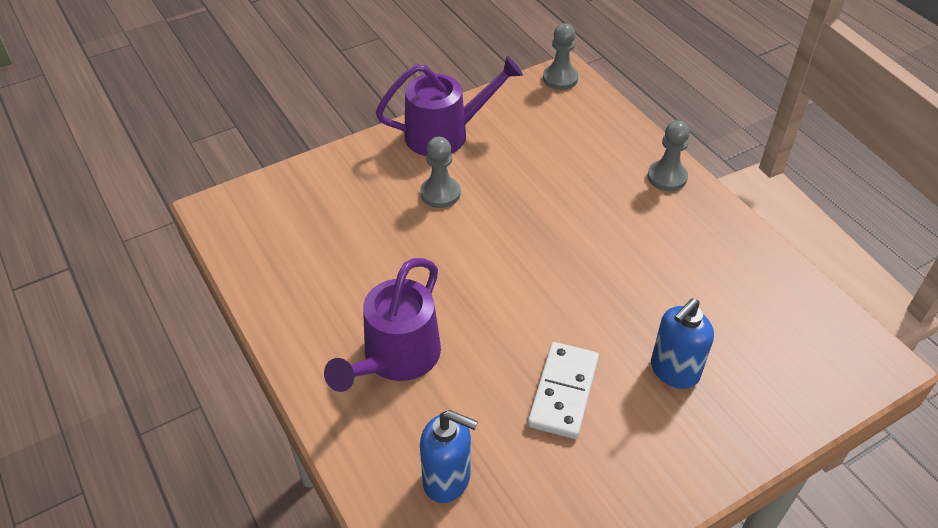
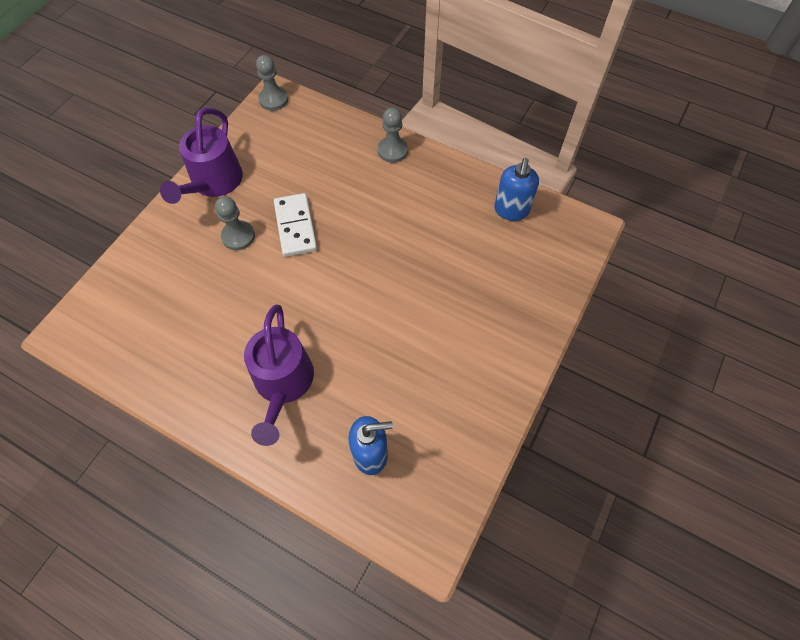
camera: 30 degrees left, 15 degrees up
purple watering can [376,56,523,156] -> purple watering can turned 150 degrees clockwise [160,108,243,204]
white domino [528,342,599,439] -> white domino moved to [274,193,317,257]
blue soap dispenser [651,298,714,389] -> blue soap dispenser moved to [494,158,539,221]

